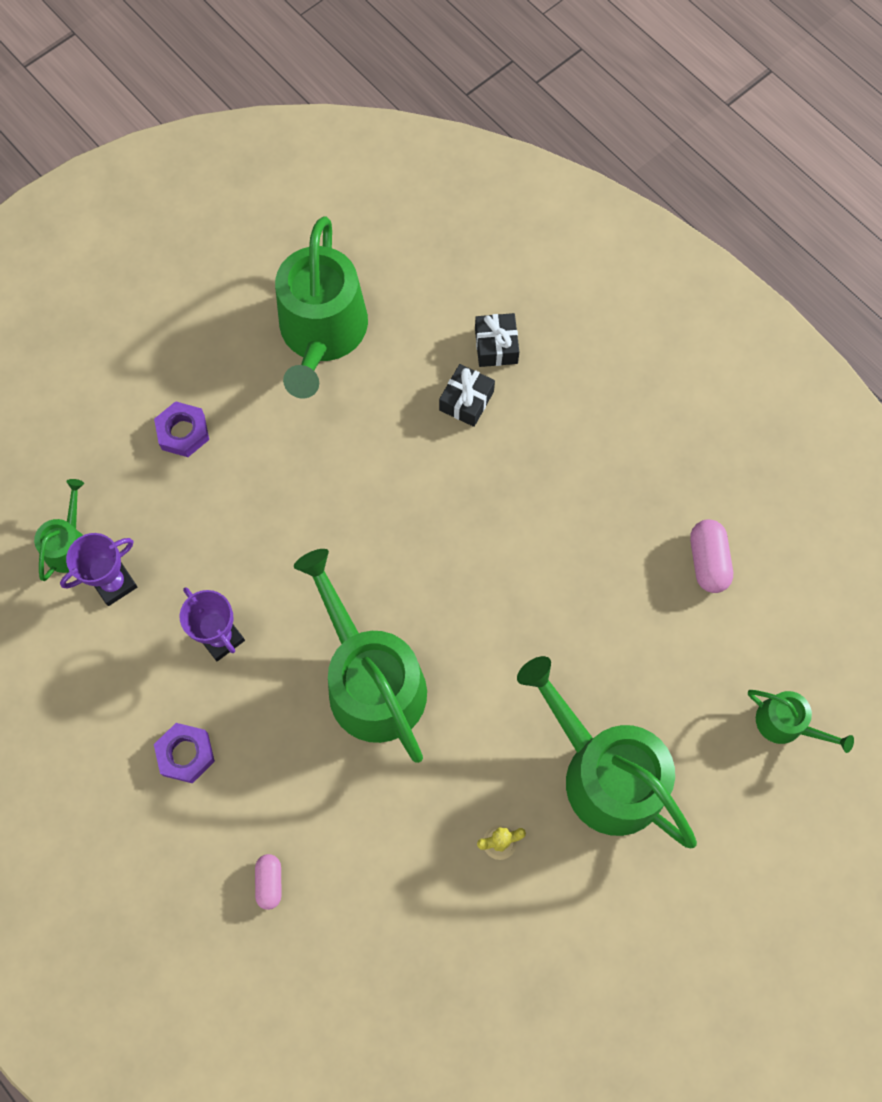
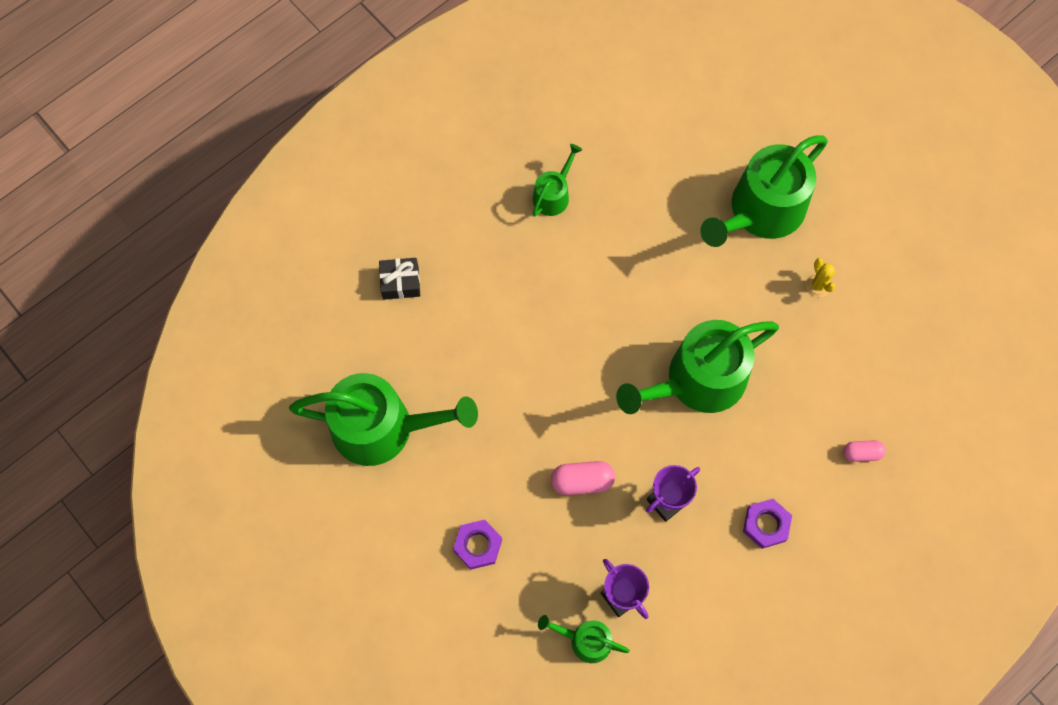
camera: 90 degrees left, 0 degrees up
black gift [439,364,495,427] -> none
pink capsule [690,519,733,593] -> pink capsule moved to [551,461,615,495]
green watering can [748,690,854,753] -> green watering can moved to [532,144,582,217]

